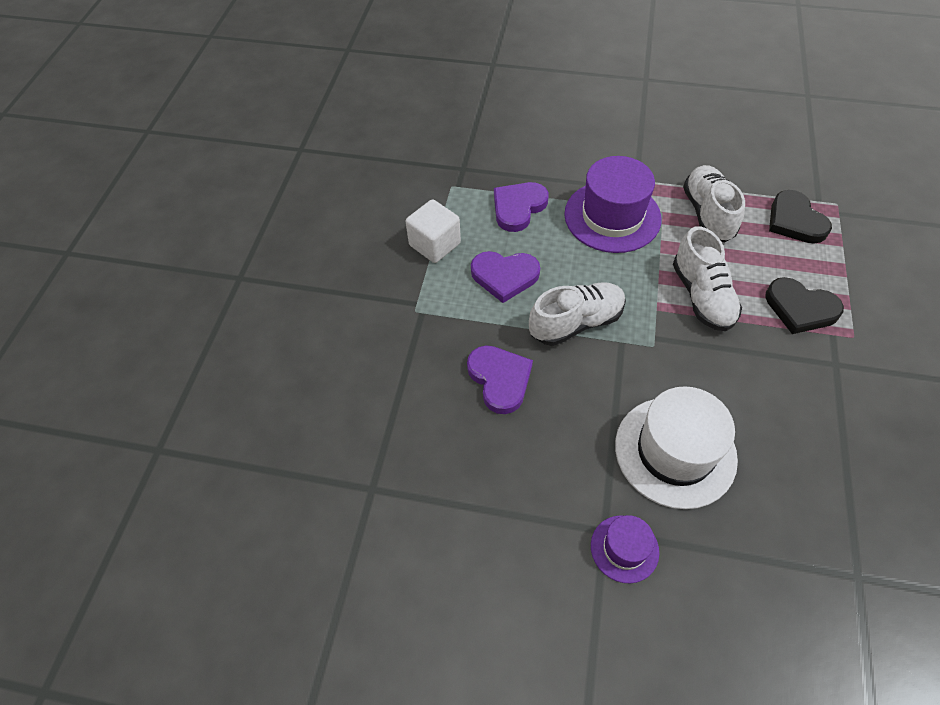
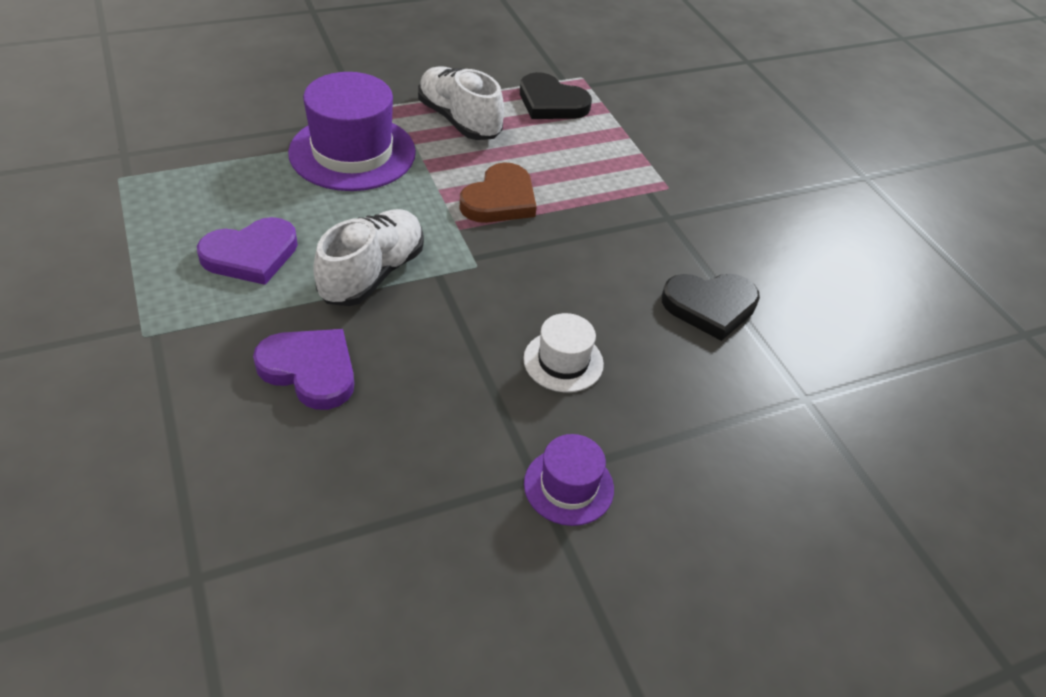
camera: 40 degrees left, 10 degrees down
white cube [405,199,461,263] -> none
purple heart [494,182,549,232] -> none
white hat [615,386,738,509] -> white hat [523,313,604,392], size x0.52
white shoe [673,226,742,331] -> brown heart [460,162,537,223]
black heart [765,277,844,334] -> black heart moved to [662,274,760,341]

